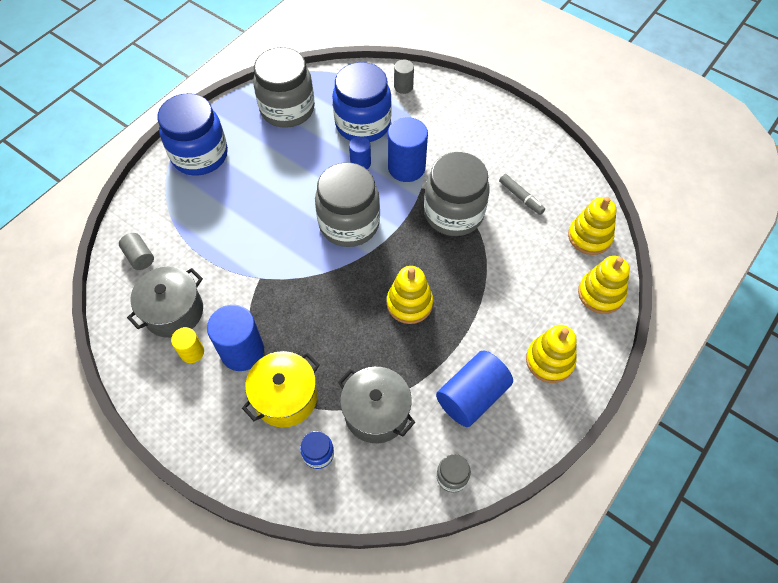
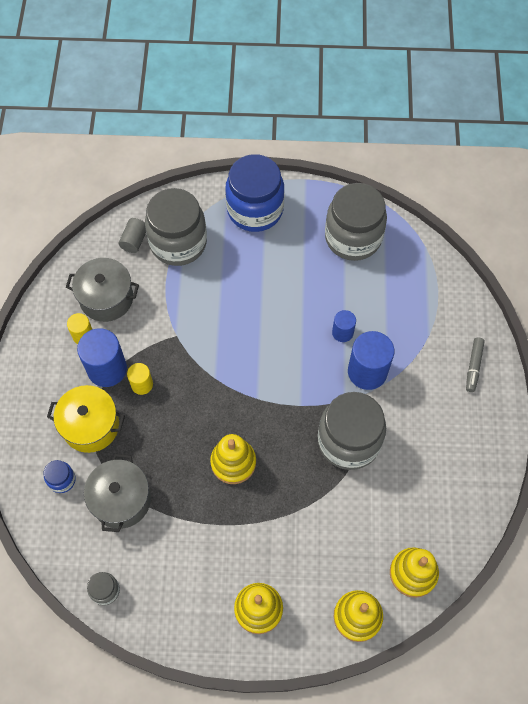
camera: 55 degrees right, 5 degrees up
grey jar [315,162,380,247] -> grey jar moved to [145,188,207,266]
blue jar [332,62,392,142] -> none
grey cylinder [394,60,414,94] -> none
blue cylinder [436,350,513,427] -> none
grey marker [499,174,545,215] -> grey marker moved to [466,337,485,392]
none -> yellow cylinder [127,363,153,395]

